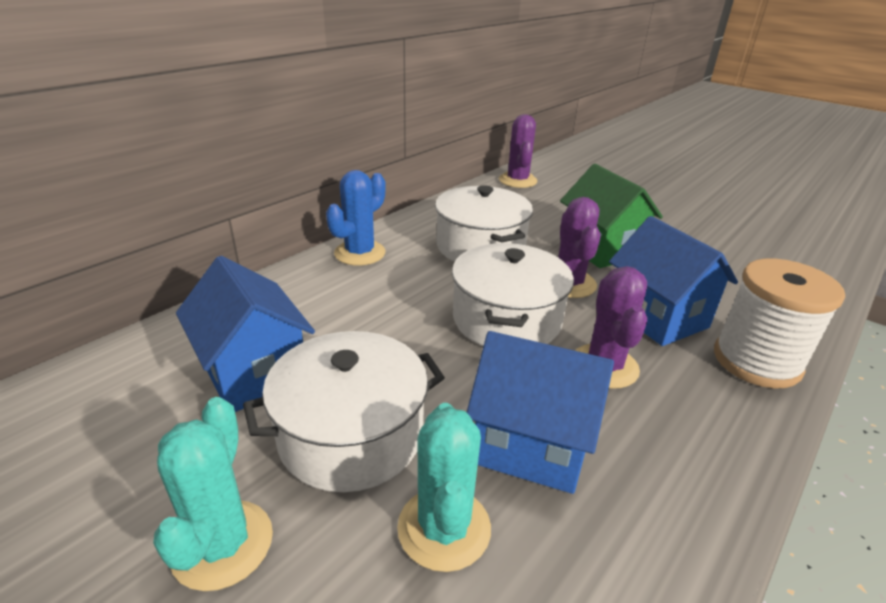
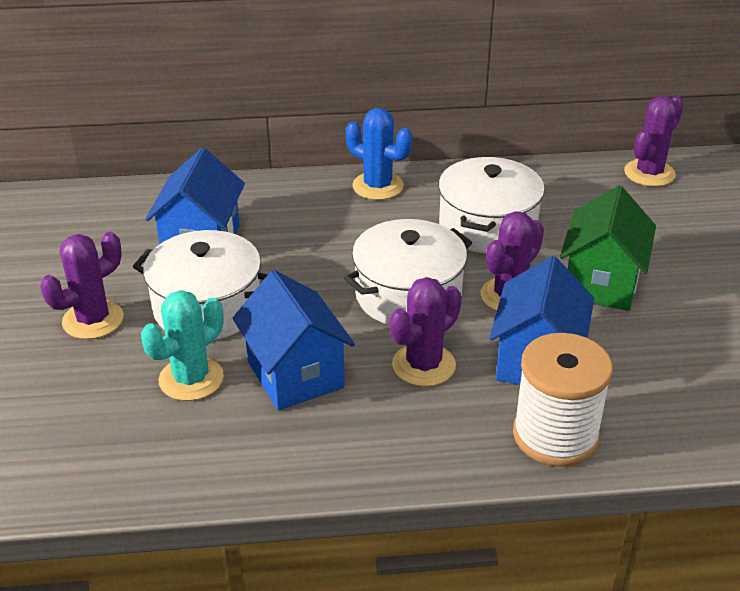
camera: 45 degrees right, 5 degrees up
turquoise cactus [153,397,273,591] -> purple cactus [40,232,124,339]
blue cactus [326,170,386,266] -> blue cactus turned 45 degrees clockwise [346,108,412,200]

